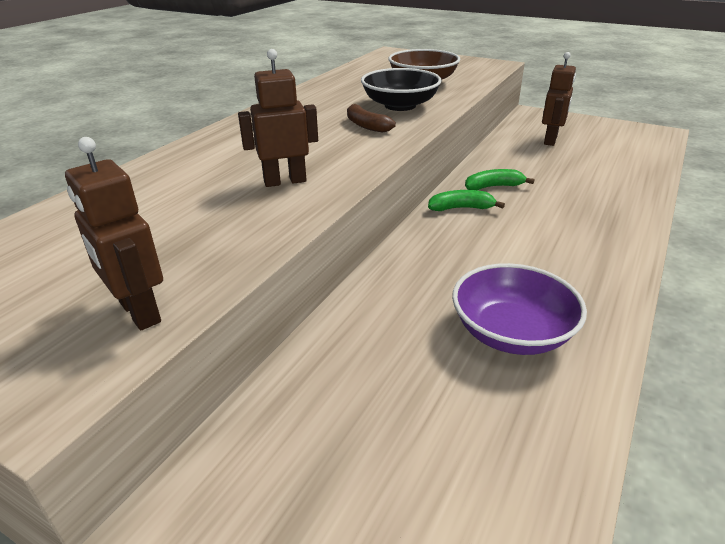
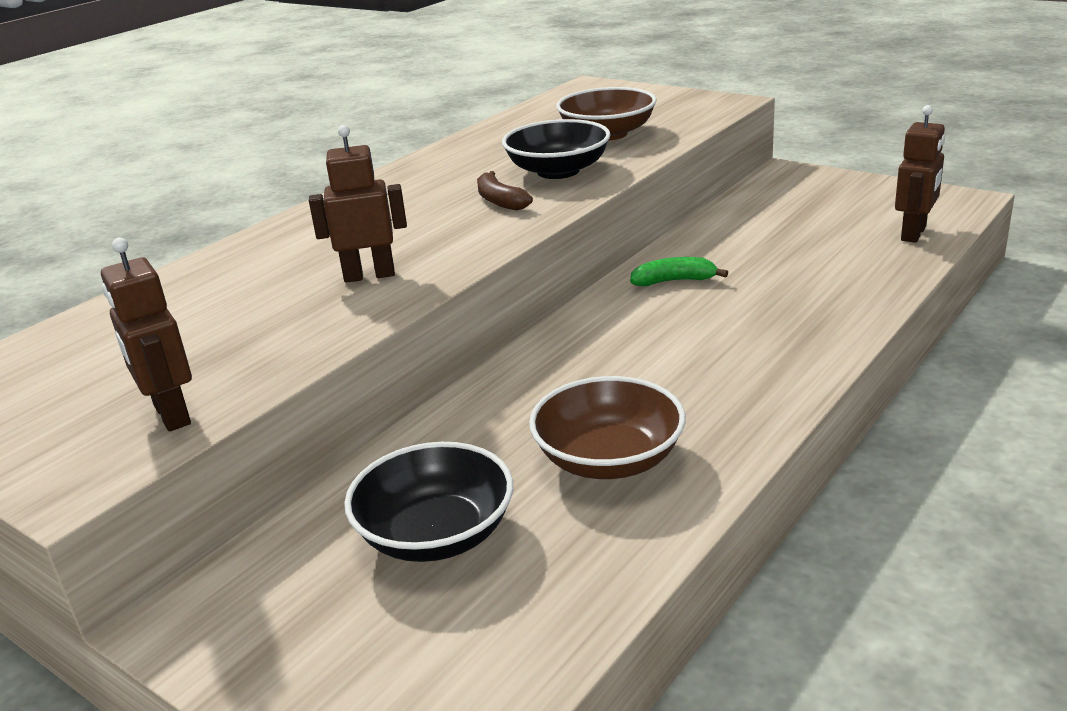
camera: 10 degrees right, 5 degrees down
green banana [428,190,505,211] -> none
purple bowl [452,263,587,355] -> brown bowl [529,376,685,479]
brown robot [542,52,576,146] -> brown robot moved to [895,105,945,243]
none -> black bowl [344,442,513,562]

